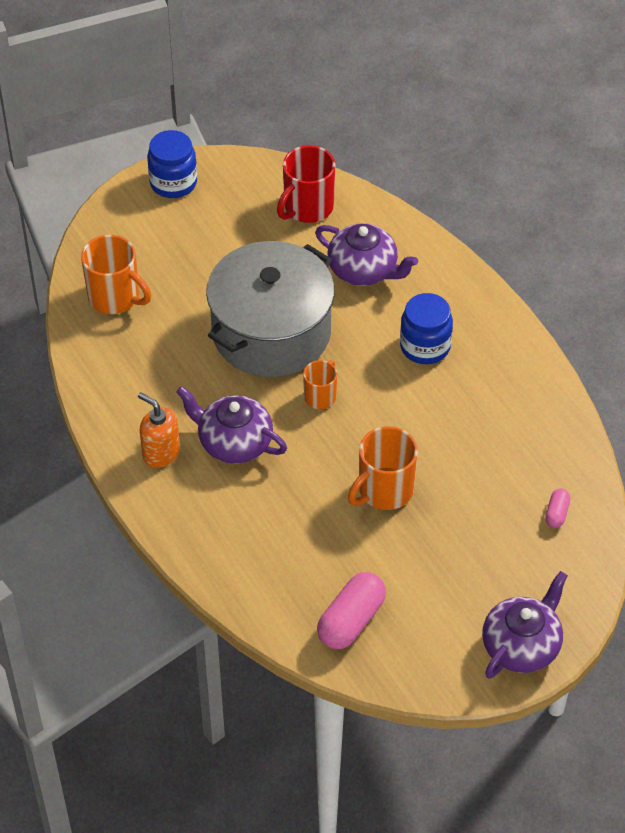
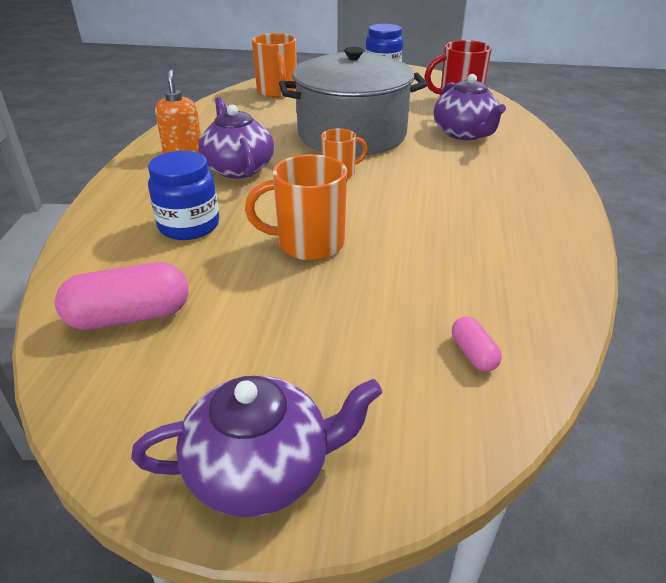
camera: 40 degrees right, 15 degrees down
blue jar [400,293,453,364] -> blue jar moved to [148,151,219,240]
pink capsule [545,489,571,528] -> pink capsule turned 75 degrees counterclockwise [452,316,502,372]

